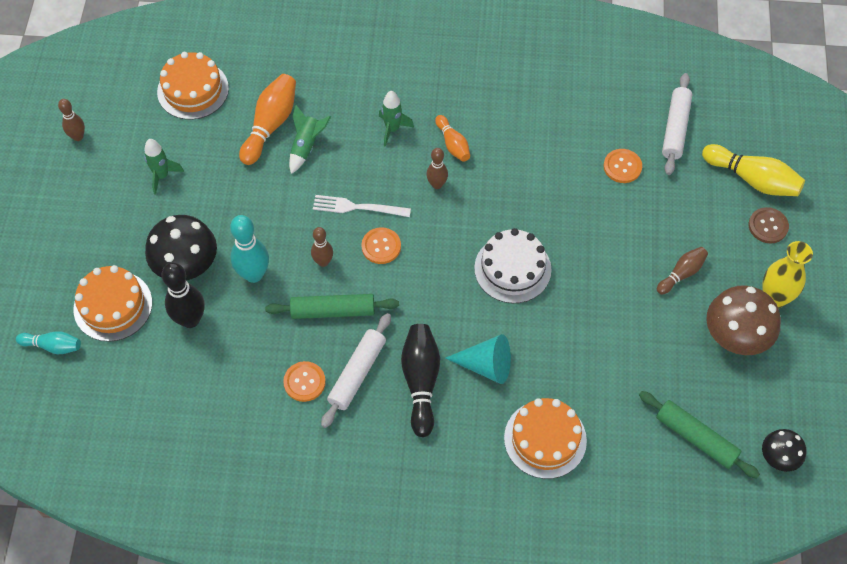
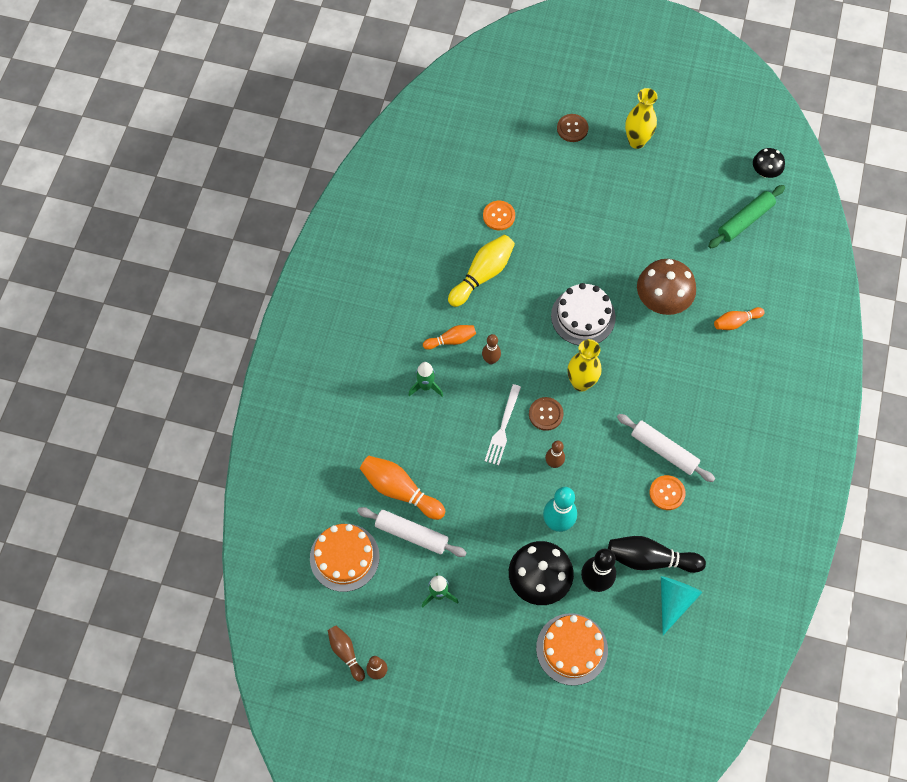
camera: 80 degrees left, 5 degrees up
turquoise bowling pin [16,331,81,354] -> none
green rolling pin [265,294,399,319] -> none
green rocket [289,105,331,174] -> none
orange button [361,227,401,264] -> brown button [529,397,563,431]
black bowling pin [401,324,440,437] -> black bowling pin moved to [608,536,706,573]
turquoise cone [445,334,511,384] -> turquoise cone moved to [661,576,703,635]
orange cake [504,398,587,479] -> orange bowling pin [714,307,765,330]
brown bowling pin [657,247,708,295] -> brown bowling pin moved to [328,626,365,682]
white rolling pin [662,73,693,175] -> white rolling pin moved to [357,507,467,557]
yellow bowling pin [702,144,805,196] -> yellow bowling pin moved to [448,235,515,307]
brown mushroom [706,285,781,355] -> brown mushroom moved to [637,259,696,315]
none -> yellow vase [568,339,602,392]

